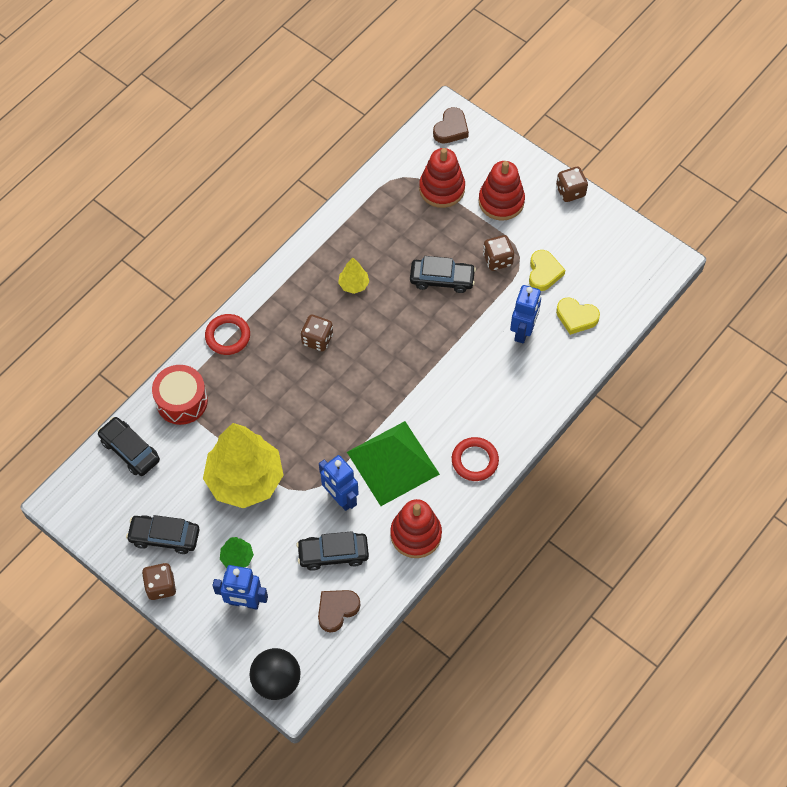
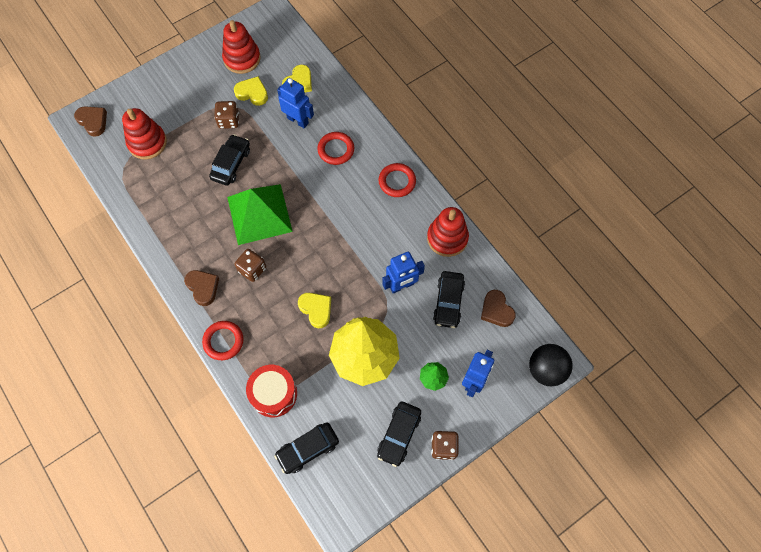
camera: 75 degrees left, 5 degrees up
yellow tree [338,258,369,294] -> none
green pyramid [347,421,440,506] -> green pyramid moved to [227,184,293,245]
red stacking toy [478,161,525,221] -> red stacking toy moved to [222,20,261,74]
brown dice [556,167,588,202] -> none
none -> brown heart [184,270,219,306]
none -> yellow heart [298,293,331,328]
none -> red ring [317,132,354,165]

